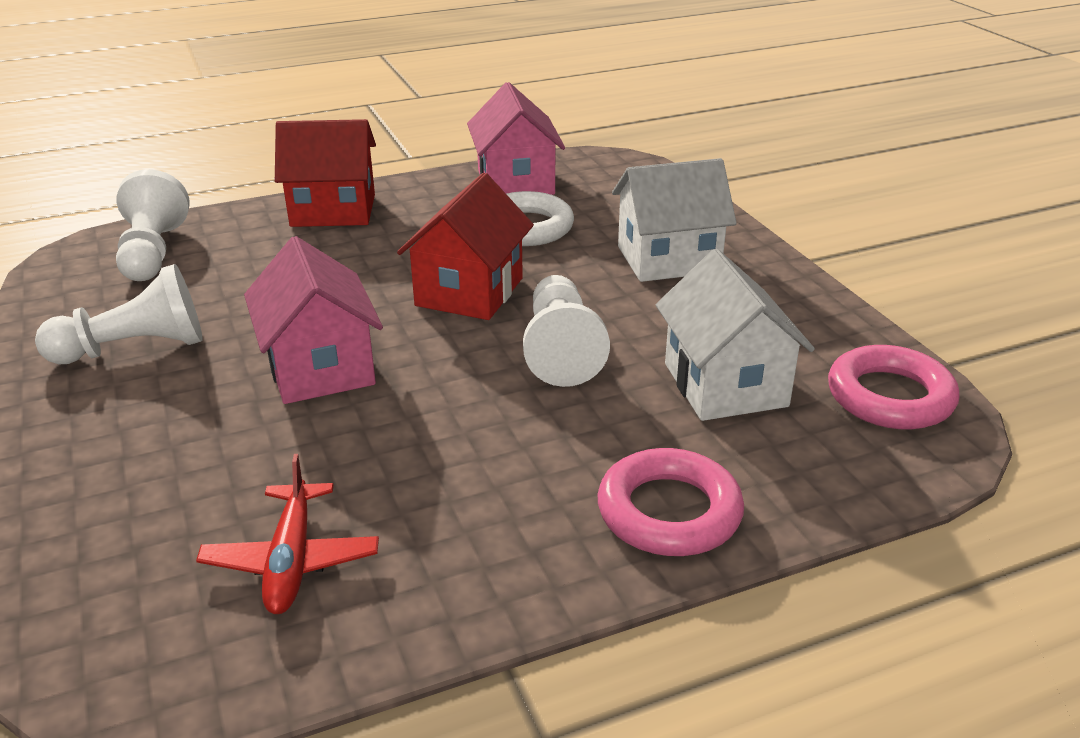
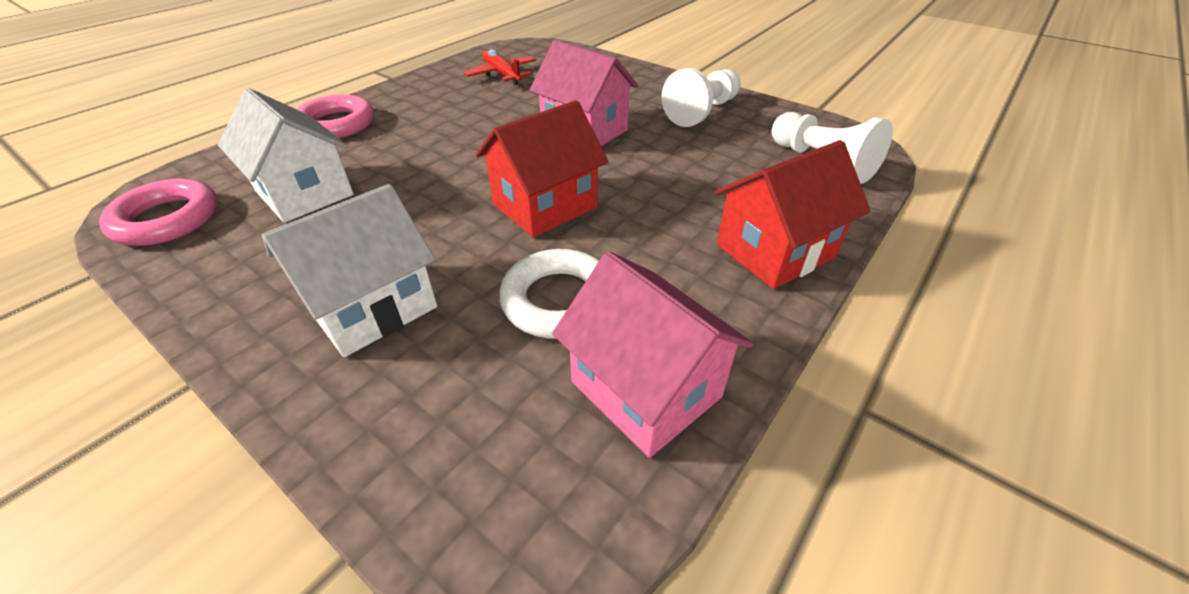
camera: 150 degrees right, 10 degrees up
red house [397,173,534,320] -> red house turned 60 degrees clockwise [476,100,609,237]
white pawn [523,275,610,387] -> none

